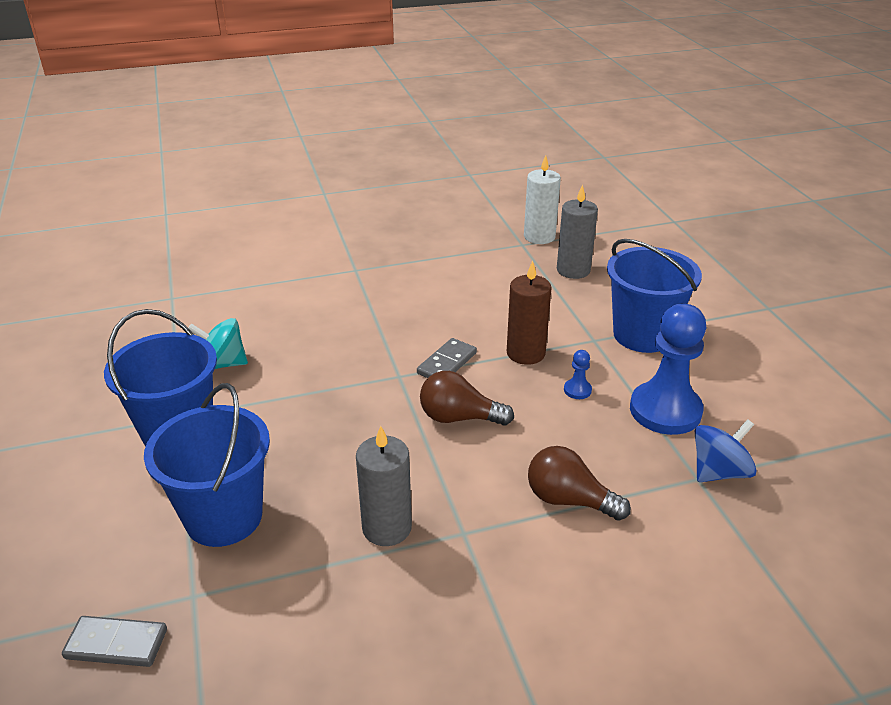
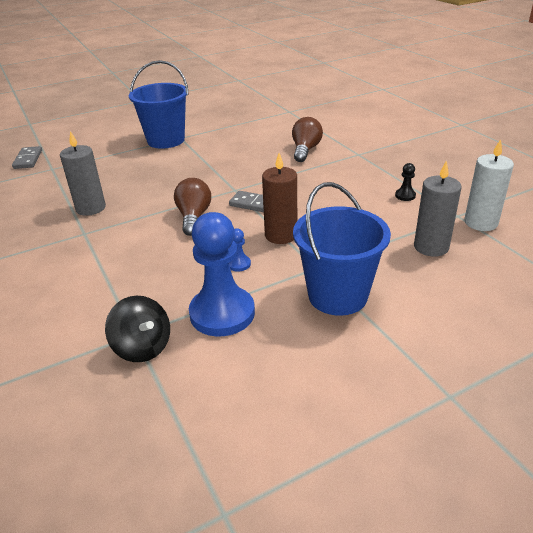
camera: 80 degrees right, 0 degrees up
blue bucket [144,383,270,547] -> none
turquoise spinning top [188,318,248,369] -> none
brown light bulb [528,446,631,521] -> brown light bulb moved to [292,117,323,162]
blue spinning top [695,419,757,482] -> black spinning top [105,296,170,362]
none -> black pawn [395,163,416,201]

